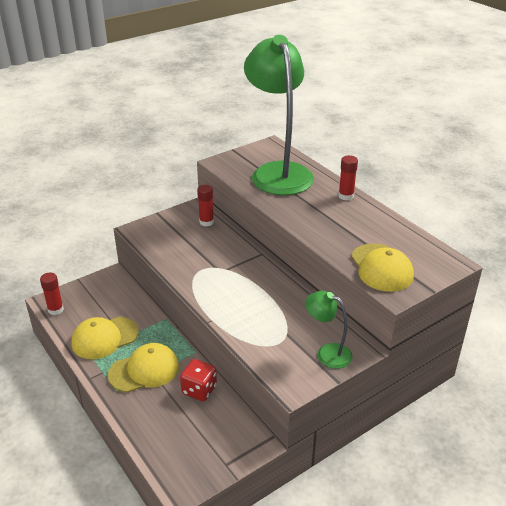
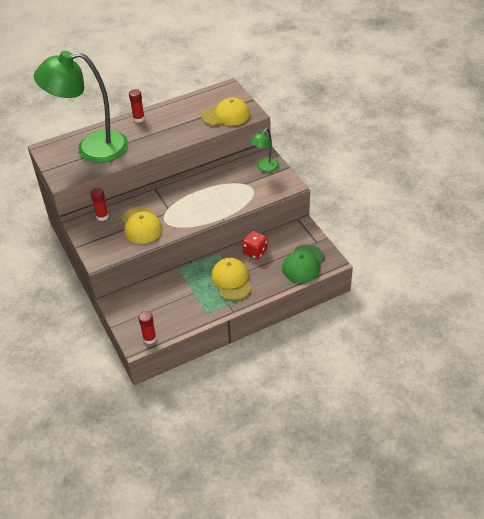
camera: 80 degrees left, 10 degrees up
yellow cap [71,317,139,359] -> yellow cap moved to [121,207,162,244]
none -> green cap [282,245,325,283]

